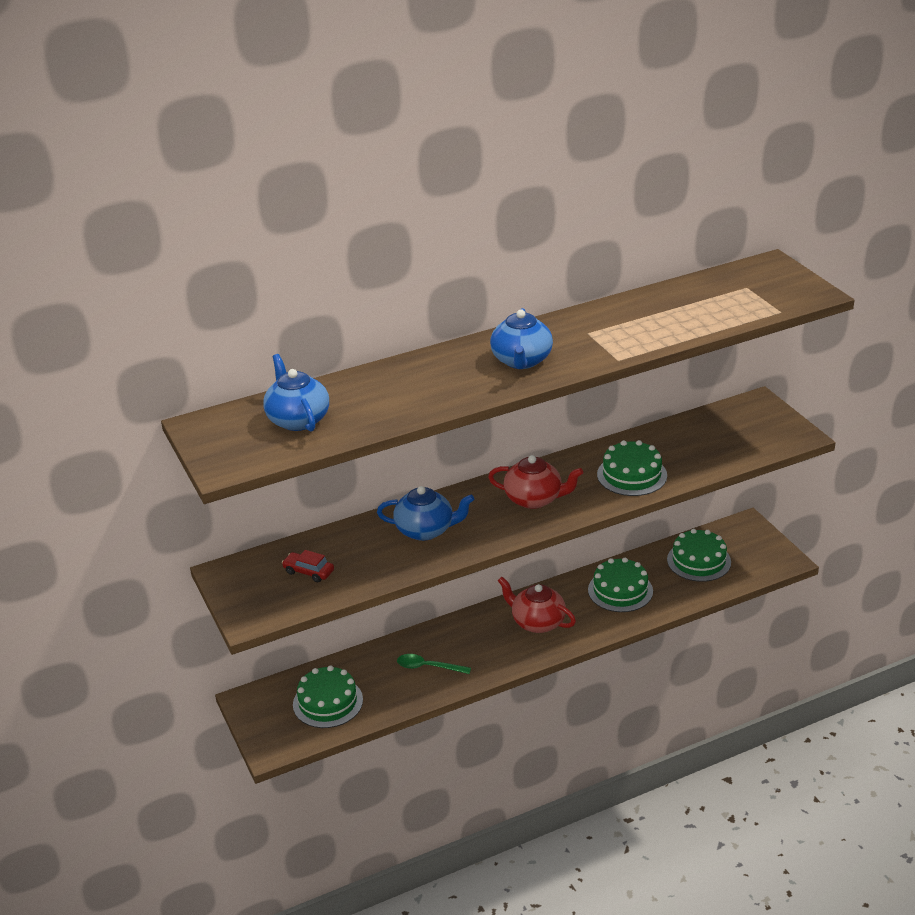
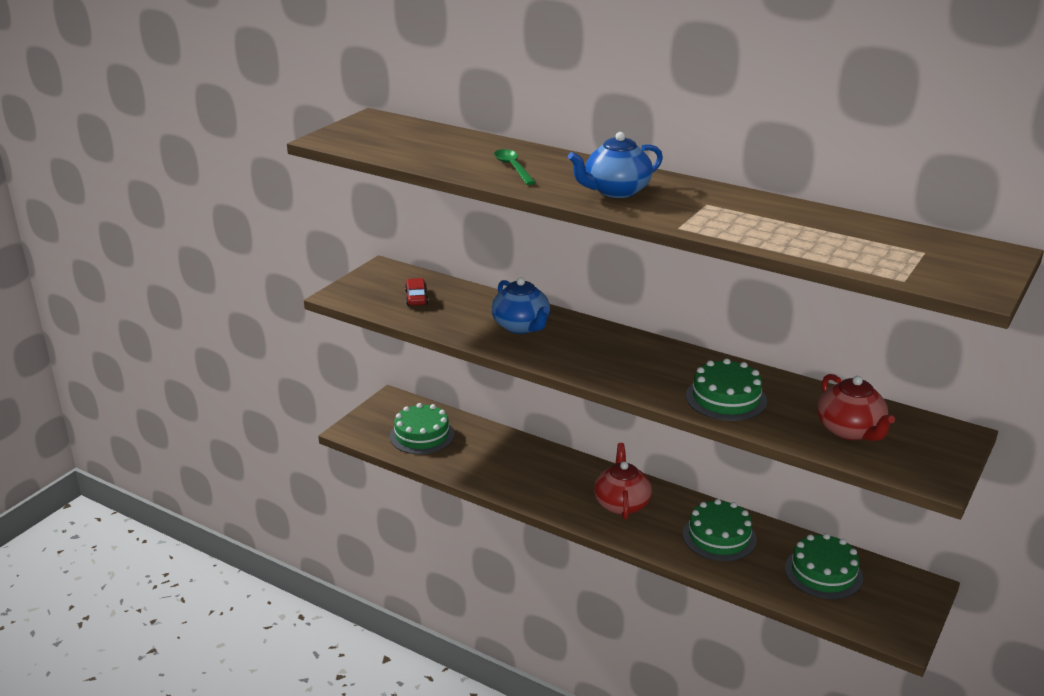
camera: 55 degrees right, 5 degrees down
blue teapot [263,354,329,432] -> none
green spoon [397,654,471,674] -> green spoon moved to [494,149,536,185]
red teapot [488,455,583,509] -> red teapot moved to [817,374,895,441]

